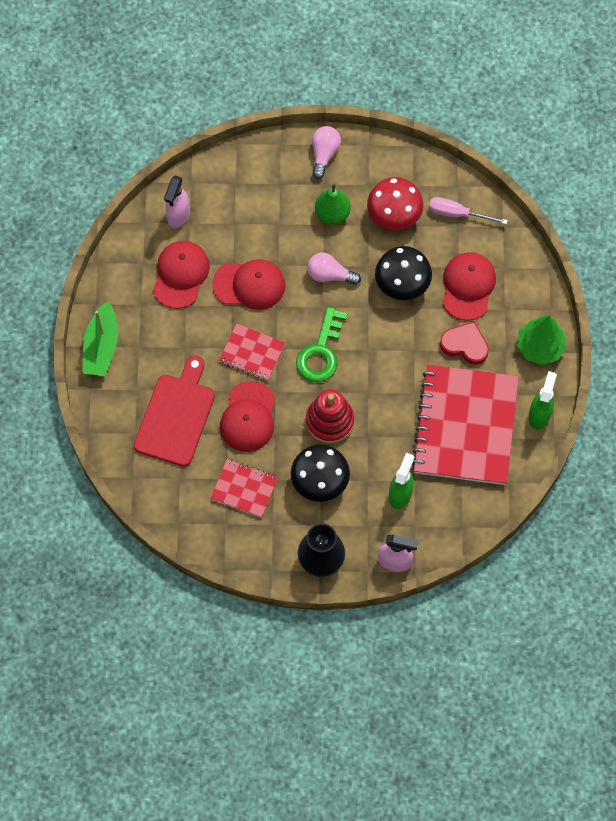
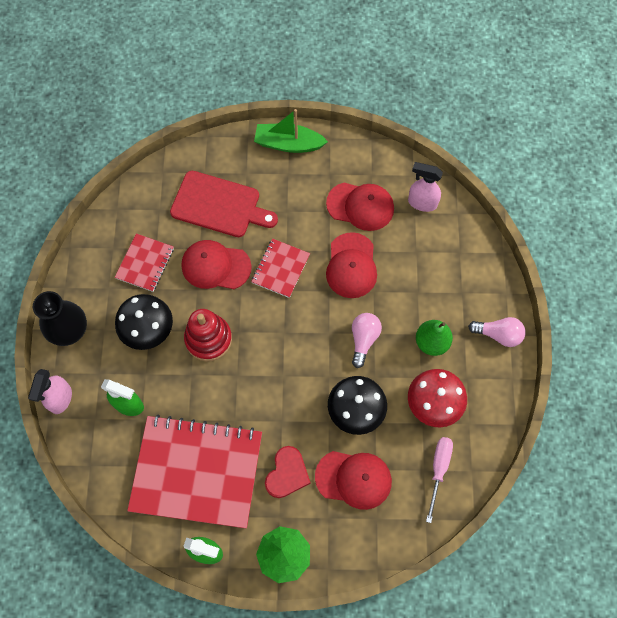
camera: 90 degrees right, 0 degrees up
green key [296,307,347,382] -> none

